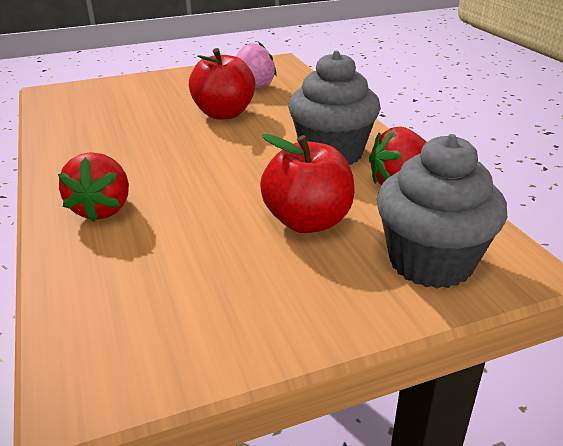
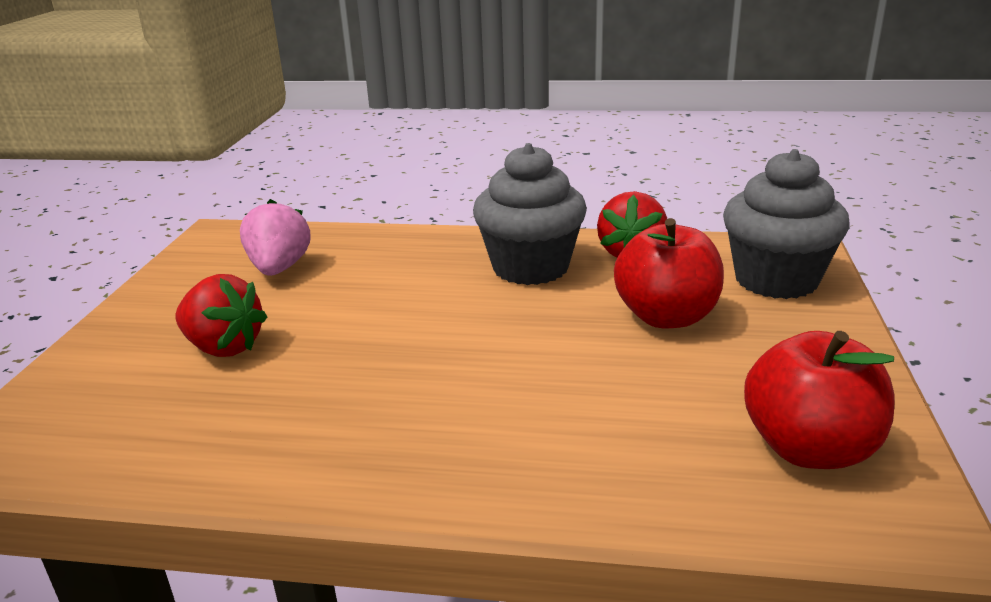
camera: 60 degrees left, 5 degrees down
red strawberry [58,152,129,222] -> red strawberry moved to [176,274,267,357]
red apple [189,48,256,120] -> red apple moved to [744,331,895,469]

